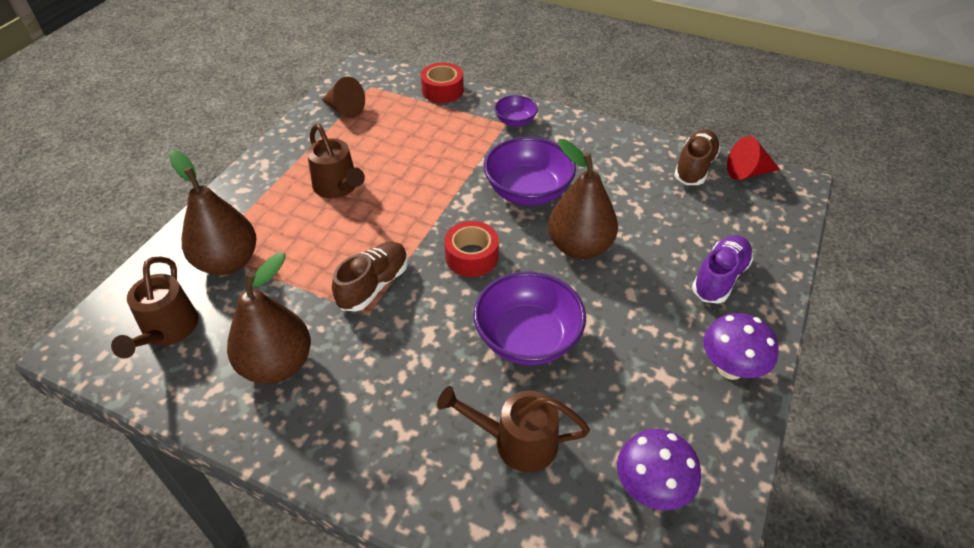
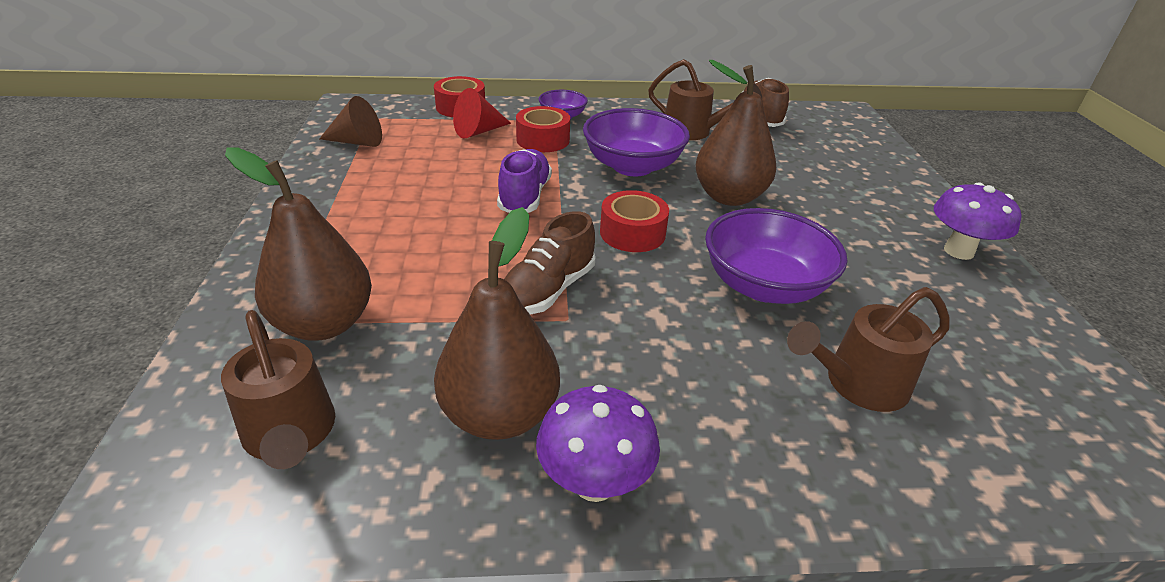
camera: 30 degrees left, 10 degrees down
brown watering can [307,124,365,198] -> brown watering can moved to [648,59,762,140]
brown shoe [332,241,408,312] -> brown shoe turned 150 degrees counterclockwise [504,211,595,314]
purple mushroom [617,429,701,510] -> purple mushroom moved to [536,385,660,502]
purple shoe [692,235,753,304] -> purple shoe moved to [497,149,552,213]
red cone [727,136,780,180] -> red cone moved to [453,88,511,139]
none -> red tape [516,106,570,152]

